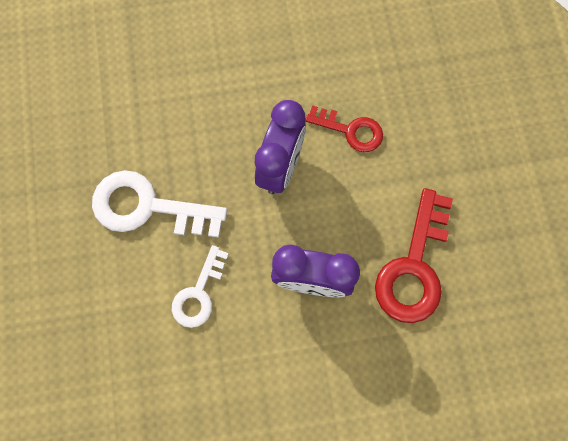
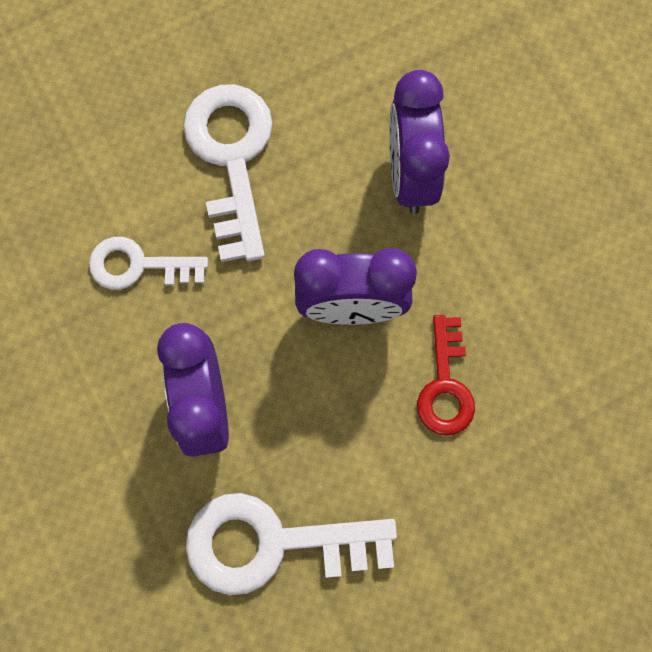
camera: 70 degrees right, 0 degrees up
red key [375,188,453,323] -> white key [186,493,397,595]
none -> purple clock [389,70,450,214]

